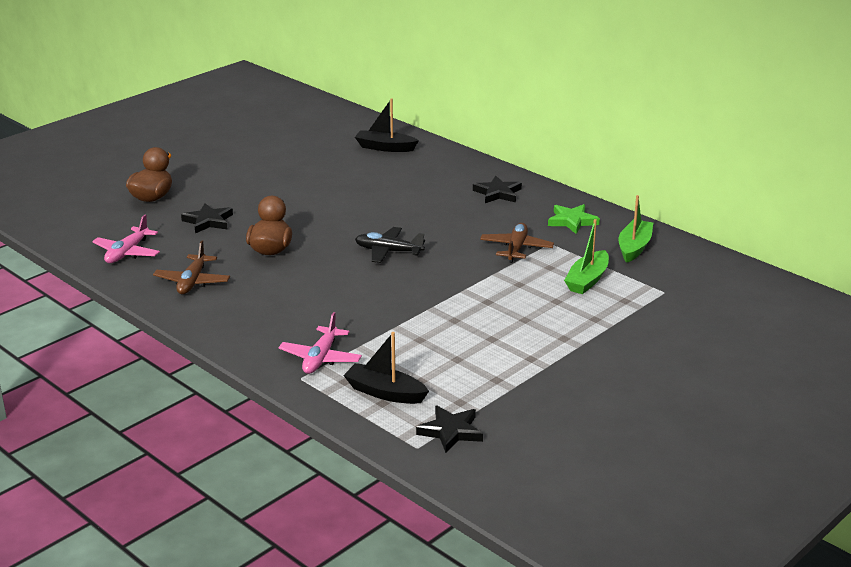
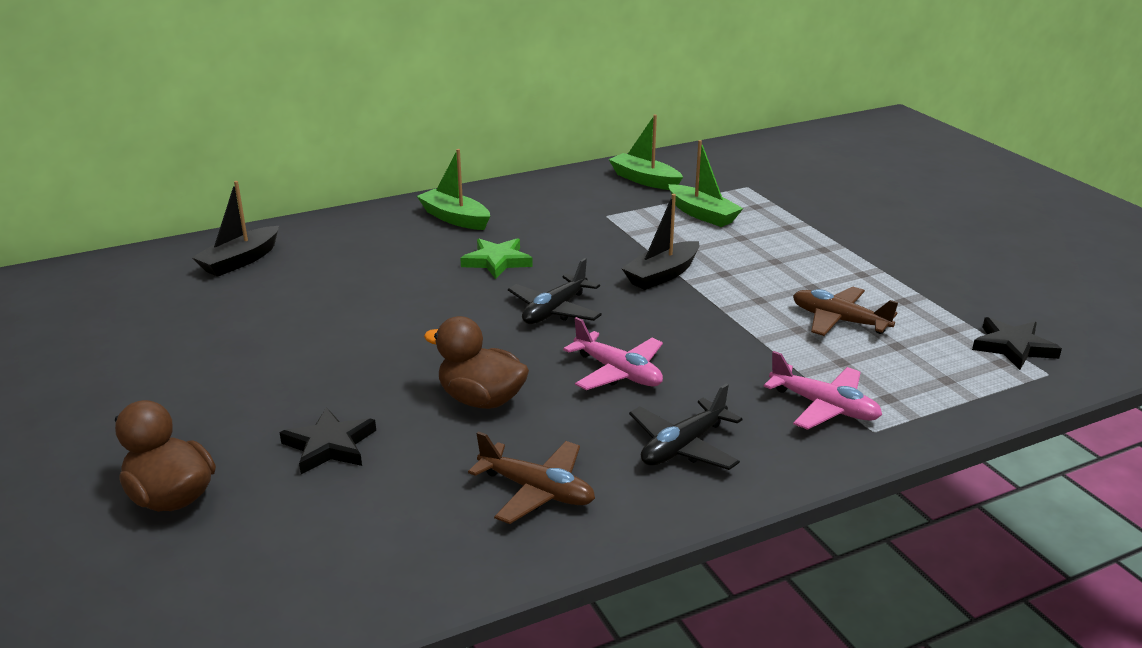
camera: 70 degrees left, 0 degrees up
pink plane [92,215,160,263] -> pink plane moved to [563,317,663,390]
black boat [343,332,429,404] -> black boat moved to [621,194,699,290]
black star [473,176,522,203] -> green boat [417,149,490,230]
brown plane [480,223,554,263] -> brown plane moved to [793,287,898,336]
green star [548,204,600,234] -> green star moved to [460,238,533,279]
none -> black plane [629,384,743,470]

